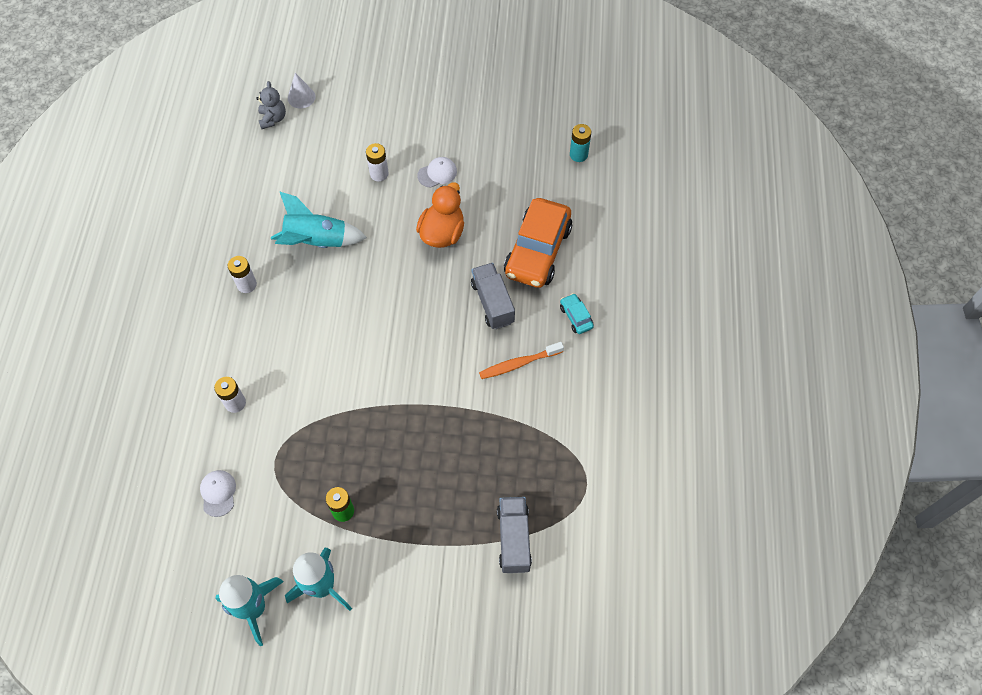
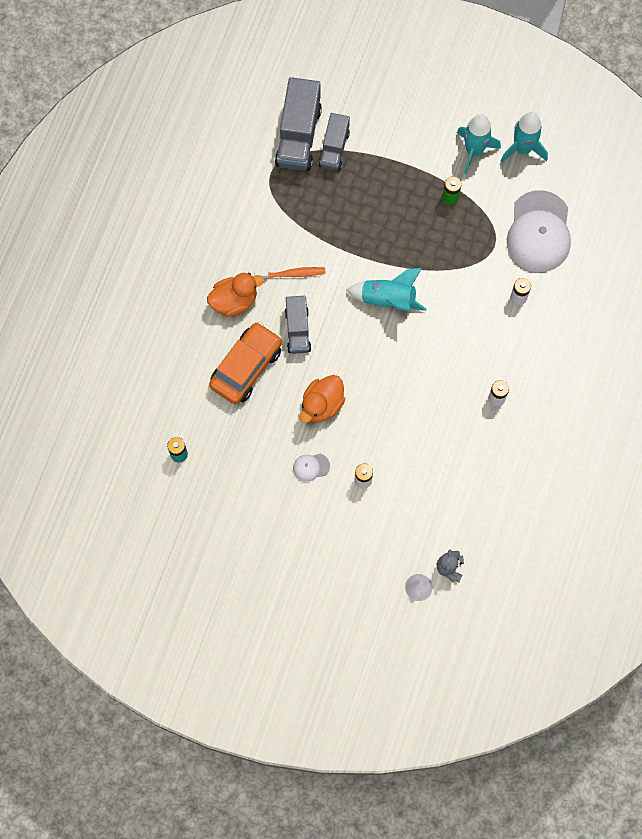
camera: 165 degrees left, 10 degrees up
white cap [200,470,236,517] -> white cap [507,190,571,272], size x2.42
turquoise rocket [271,191,367,248] -> turquoise rocket moved to [346,268,426,311]
turquoise car [560,293,594,334] -> orange duck [207,273,264,317]
none -> grey truck [275,77,322,171]

